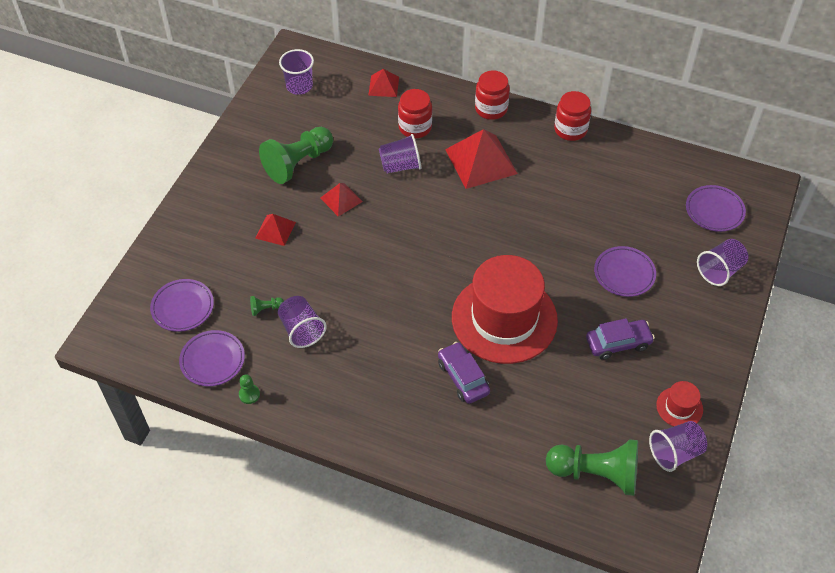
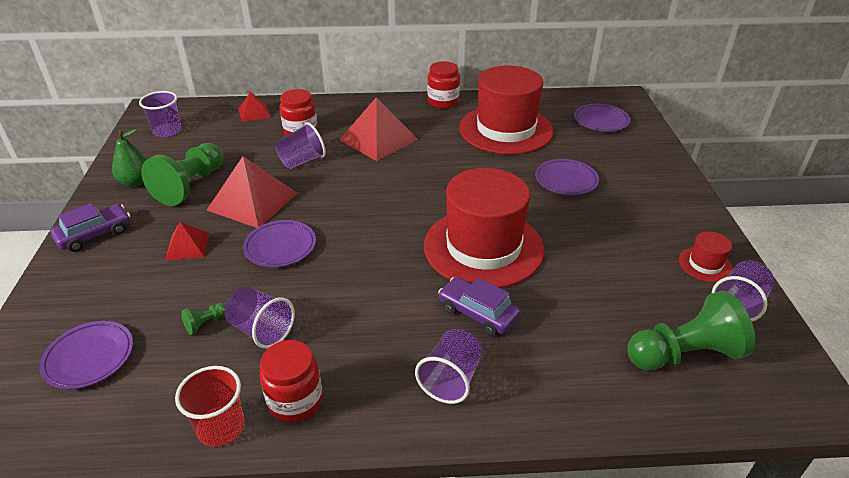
camera: 25 degrees left, 15 degrees down
purple plate [179,330,245,387] -> purple plate moved to [243,220,316,267]
green pawn [239,374,260,404] -> red cup [175,366,245,447]
red pyramid [320,183,363,216] -> red pyramid [206,156,297,228], size x1.86
red jar [475,70,510,120] -> red jar moved to [259,340,323,423]
purple car [586,318,655,360] -> purple car moved to [51,203,130,252]
purple cup [697,239,749,286] -> purple cup moved to [415,329,483,404]
none -> green pear [112,129,147,187]
none -> red hat [459,65,553,155]

